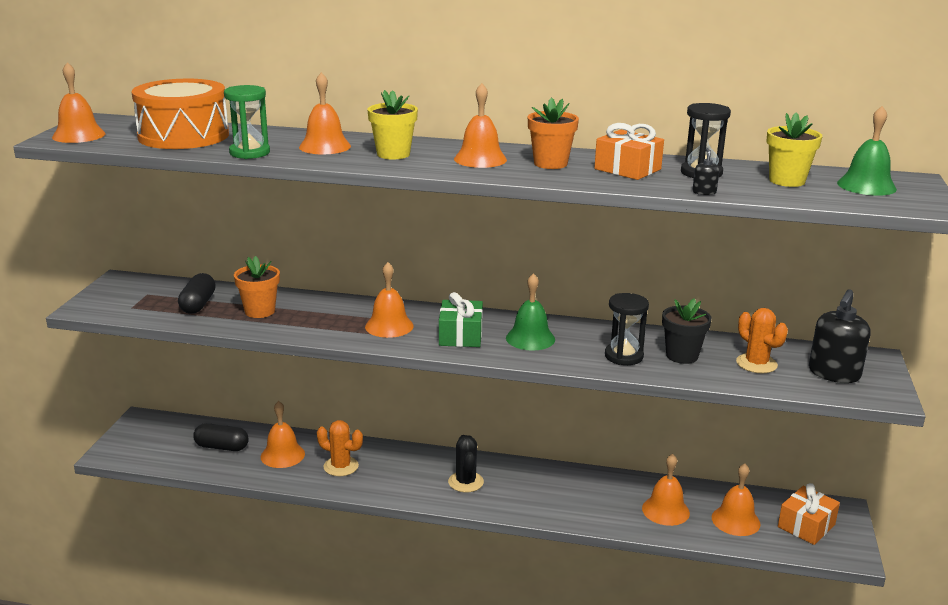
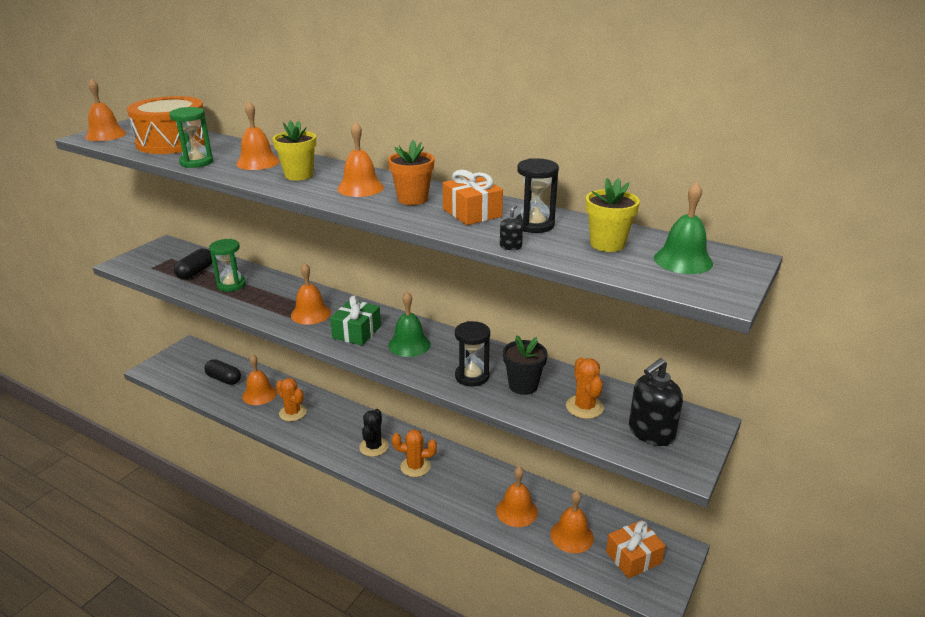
camera: 20 degrees right, 5 degrees up
orange flower pot [234,256,280,318] -> green hourglass [209,239,246,292]
none -> orange cactus [392,429,437,477]

